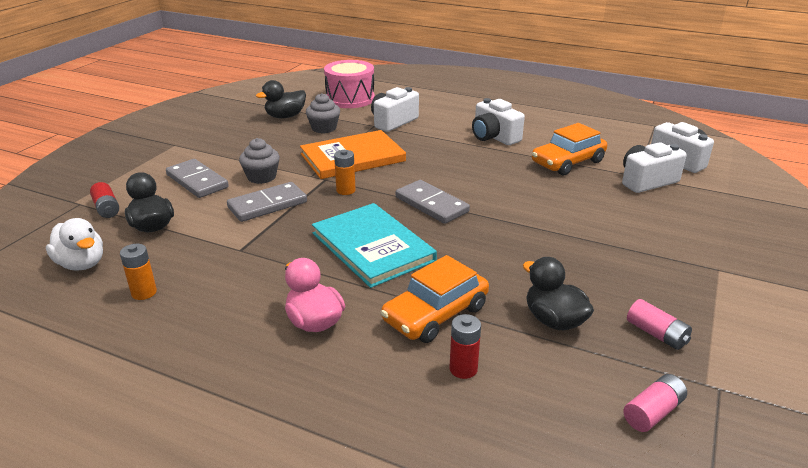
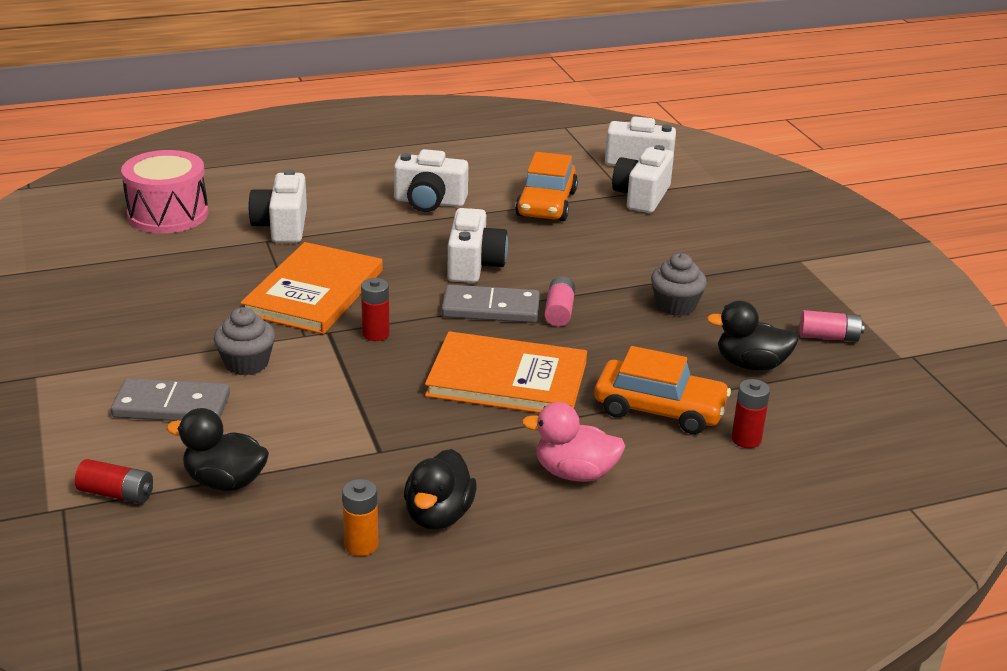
camera: 45 degrees left, 0 degrees up
white duck [46,218,103,271] -> none
grey domino [227,182,307,222] -> none
black duck [256,80,306,118] -> black duck moved to [404,449,477,530]
grey cupcake [306,93,340,133] -> grey cupcake moved to [651,253,707,316]
turquoise book [312,203,437,288] -> orange book [425,331,587,413]
orange battery [334,150,356,195] -> red battery [361,278,390,341]
orange car [381,255,489,343] -> orange car turned 75 degrees counterclockwise [595,346,731,434]
pink battery [623,374,687,432] -> pink battery moved to [544,276,575,327]
none -> white camera [447,208,508,283]

